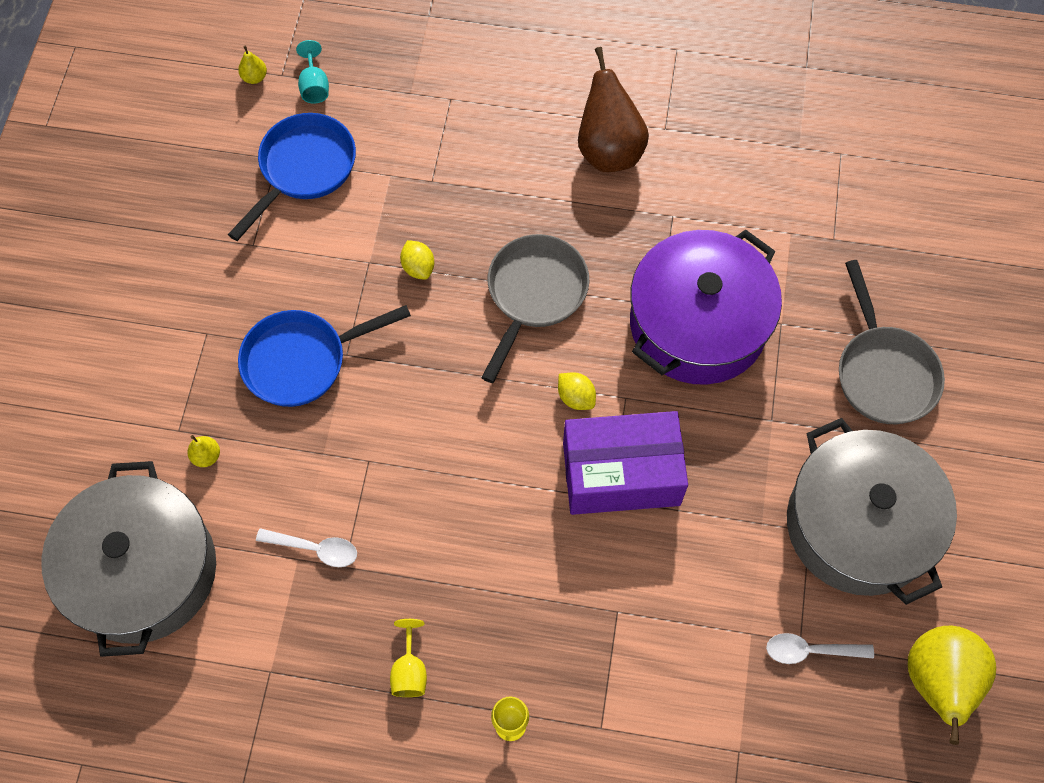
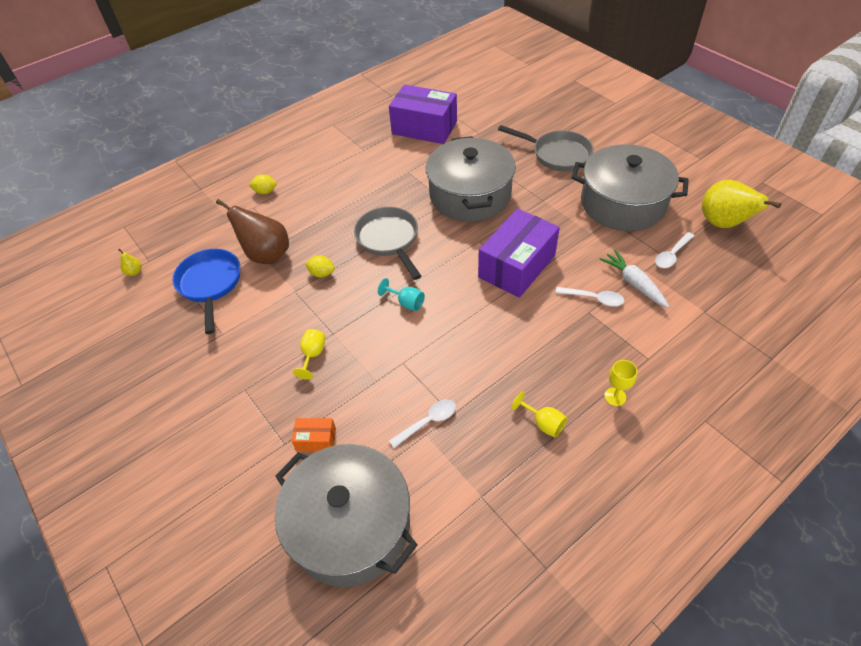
camera: 45 degrees left, 15 degrees down
yellow pear [187,435,220,467] -> orange box [292,418,336,451]
blue pan [238,305,411,407] -> yellow goblet [293,329,325,380]
turquoise goblet [296,40,329,104] -> turquoise goblet moved to [378,278,425,311]
yellow lemon [558,372,596,410] -> yellow lemon moved to [249,174,277,194]
brown pear [578,47,649,172] -> brown pear moved to [216,199,289,264]
purple pot [630,229,782,385] -> grey pot [426,136,516,222]
none -> purple box [389,85,457,144]
none -> white spoon [556,287,624,306]
none -> white carrot [599,250,669,308]

